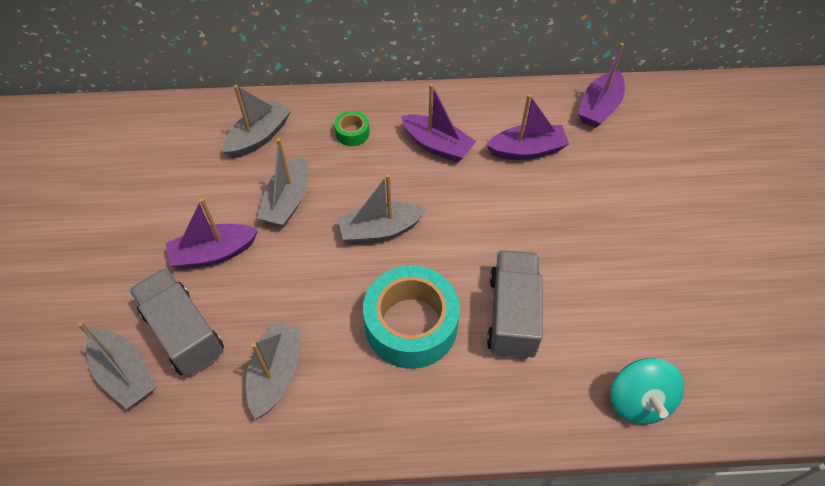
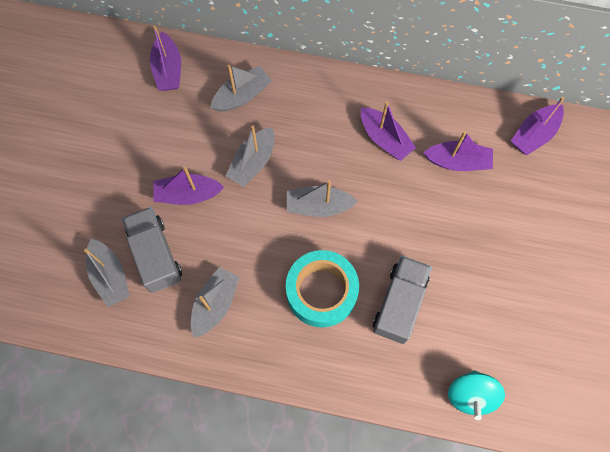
camera: 15 degrees right, 15 degrees up
green tape [334,111,369,146] -> none
none -> purple boat [150,25,181,91]

